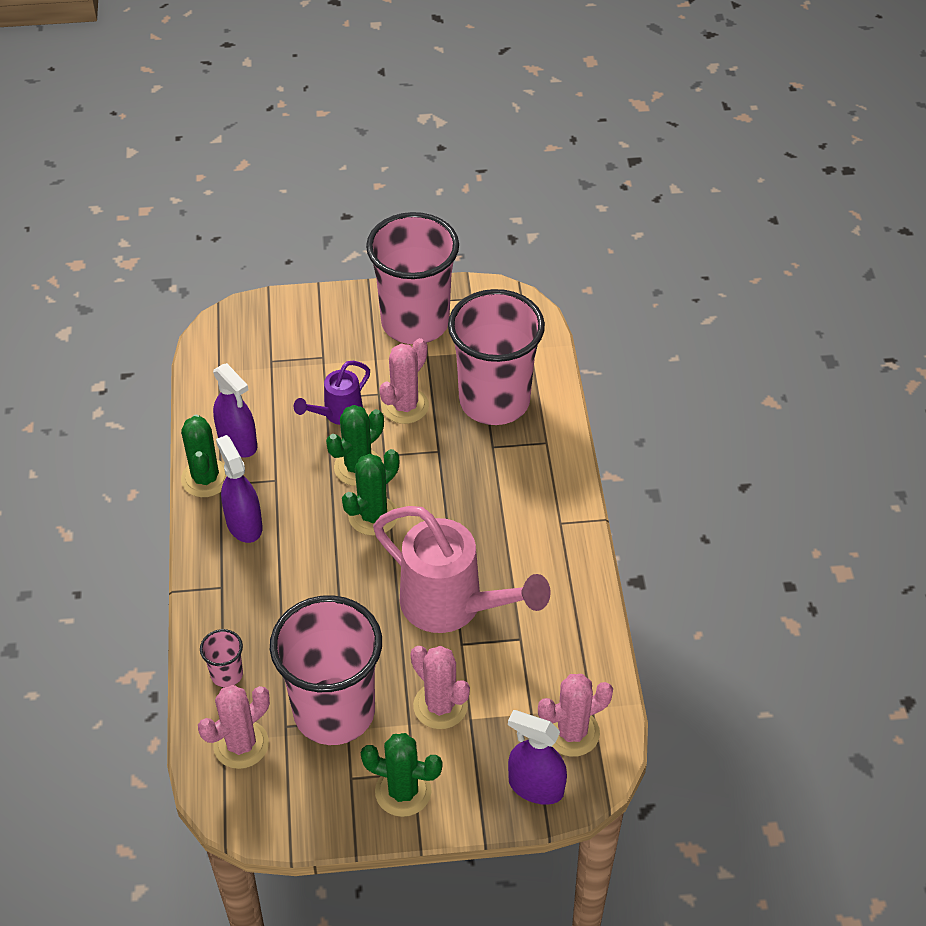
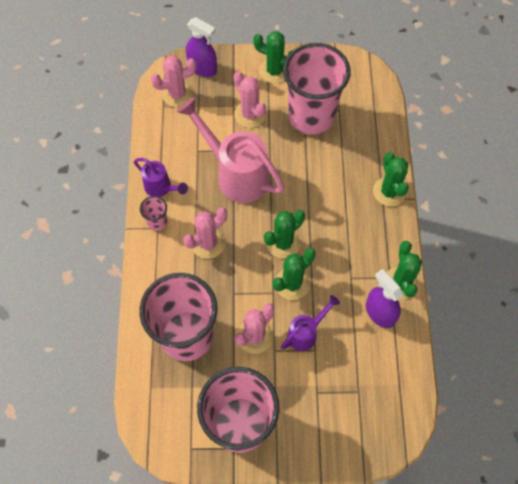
camera: 175 degrees left, 15 degrees up
pink cactus [198,685,270,769] -> pink cactus moved to [183,207,227,259]
pink cup [200,629,243,687] -> pink cup moved to [140,196,168,231]
purple spray bottle [216,435,262,543] -> none
none -> purple watering can [134,158,188,197]
none -> green cactus [373,152,409,206]

